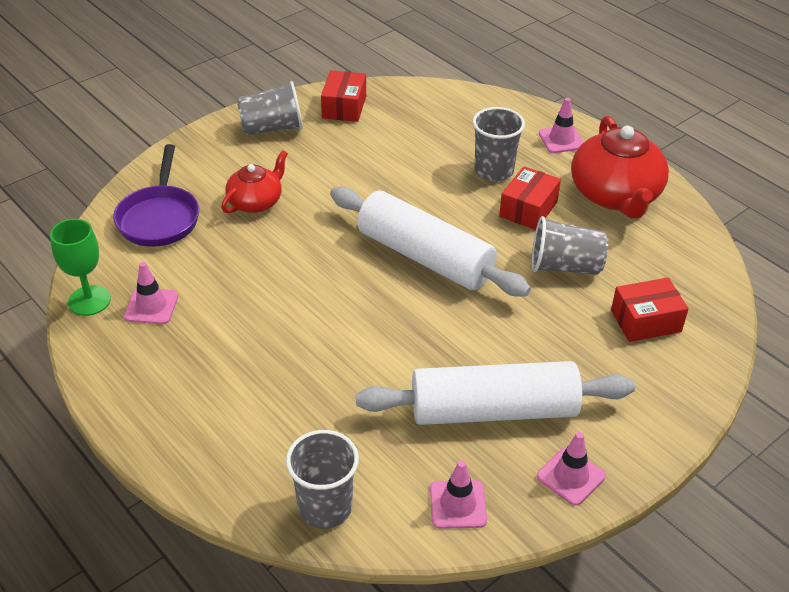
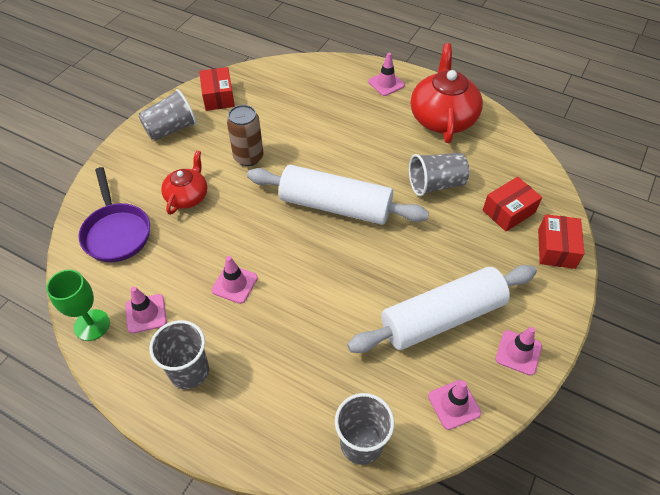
camera: 20 degrees left, 10 degrees up
grey cup [473,107,525,181] -> grey cup moved to [149,320,209,389]
red box [499,166,561,230] -> red box moved to [538,214,584,269]
red teapot [571,116,669,218] -> red teapot turned 150 degrees counterclockwise [411,43,483,143]
none -> pink traffic cone [211,256,258,304]
none -> brown can [227,105,264,166]

